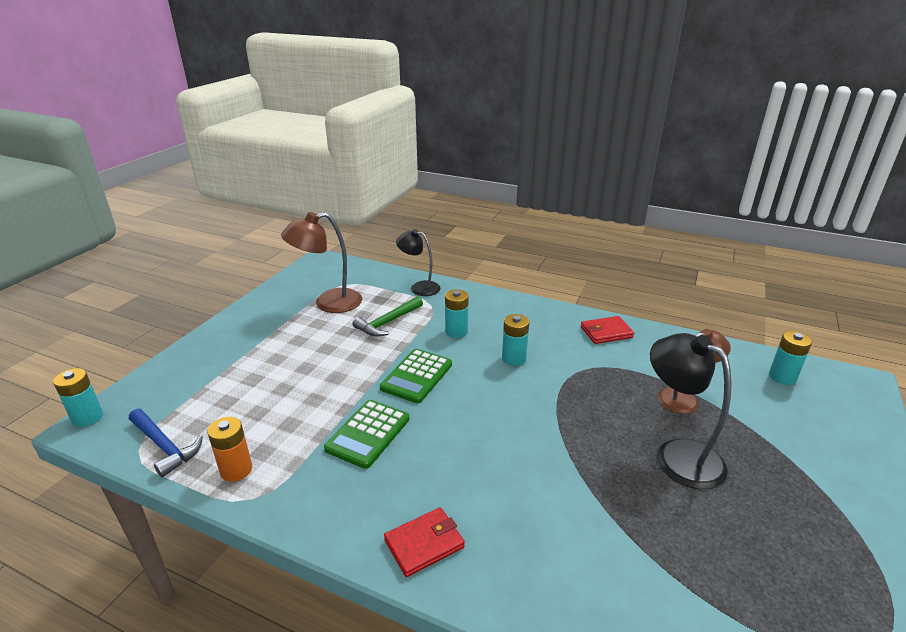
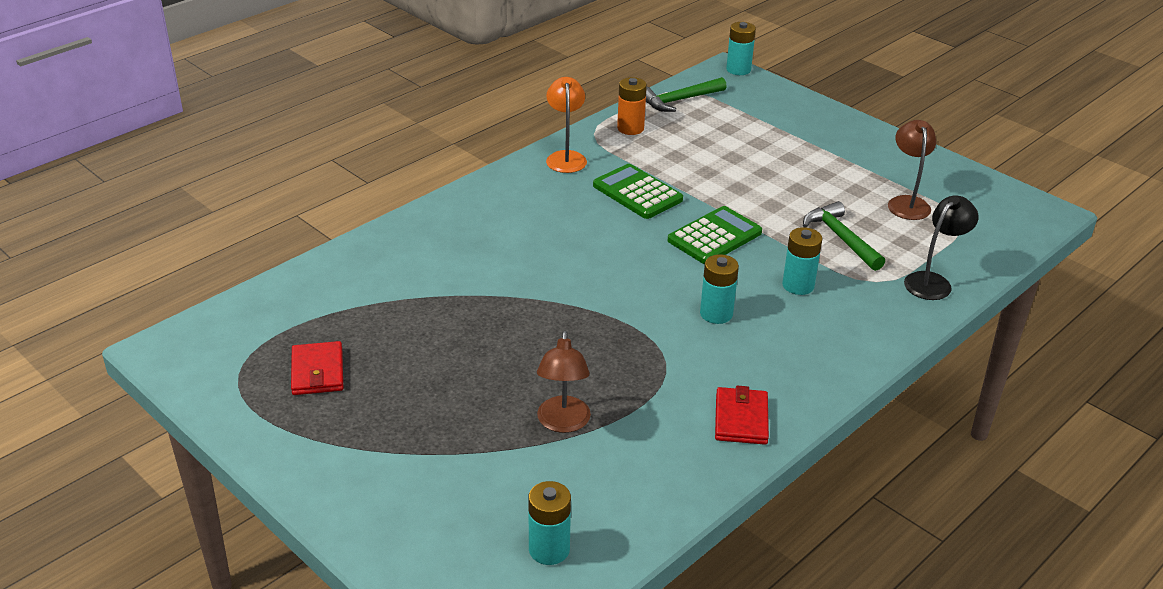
camera: 110 degrees right, 5 degrees up
blue hammer [129,409,203,477] -> green hammer [646,77,726,112]
brown lamp [281,212,362,313] -> brown lamp [888,120,936,220], size x0.67
green calculator [380,349,452,403] -> green calculator turned 90 degrees clockwise [668,206,762,264]
red wallet [384,507,465,577] -> red wallet moved to [291,341,343,395]
black lamp [650,333,732,489] -> none
none -> orange lamp [546,77,587,173]

